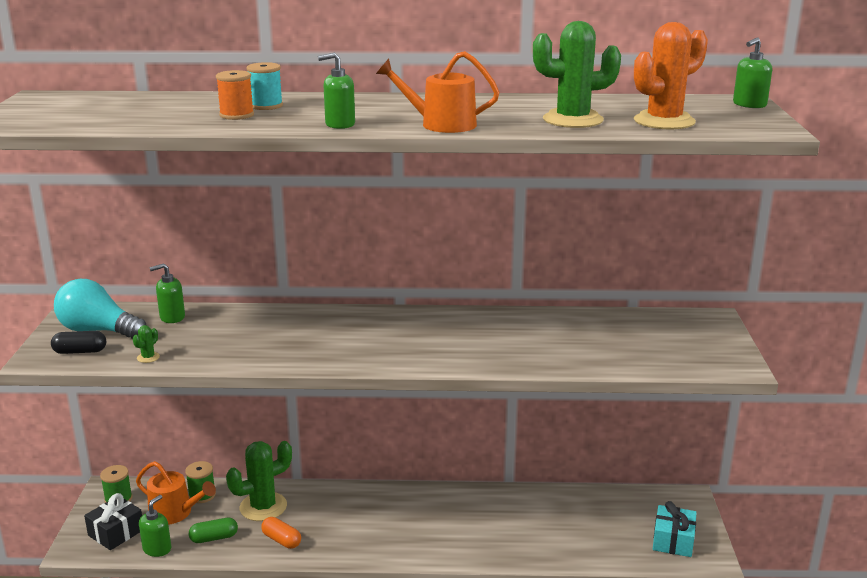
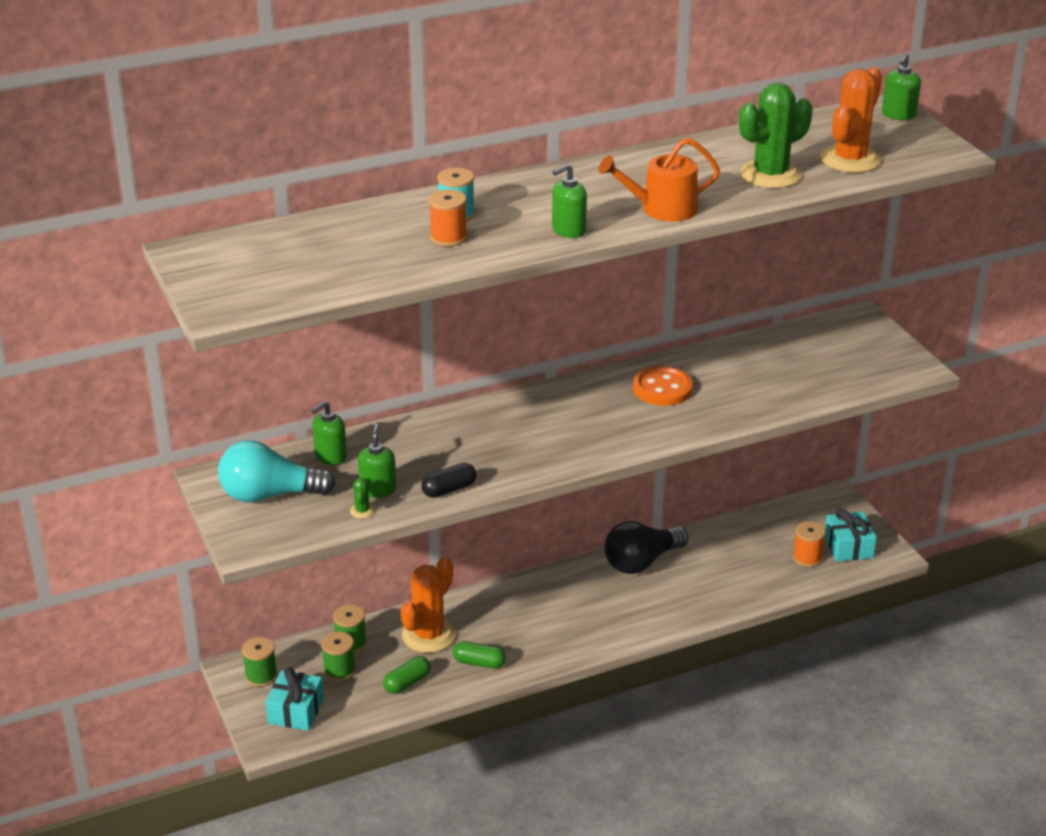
camera: 25 degrees left, 10 degrees up
black capsule [51,331,106,354] -> black capsule moved to [421,463,477,498]
black gift [84,493,142,550] -> turquoise gift [265,667,324,730]
orange watering can [136,461,216,525] -> green spool [321,631,356,681]
green soap dispenser [139,495,171,557] -> green soap dispenser moved to [358,424,396,498]
green cactus [226,441,292,521] -> orange cactus [401,557,456,653]
orange capsule [261,517,301,549] -> green capsule [453,641,506,669]
none -> black light bulb [605,521,688,574]
none -> orange button [633,366,693,406]
none -> orange spool [793,521,826,567]

